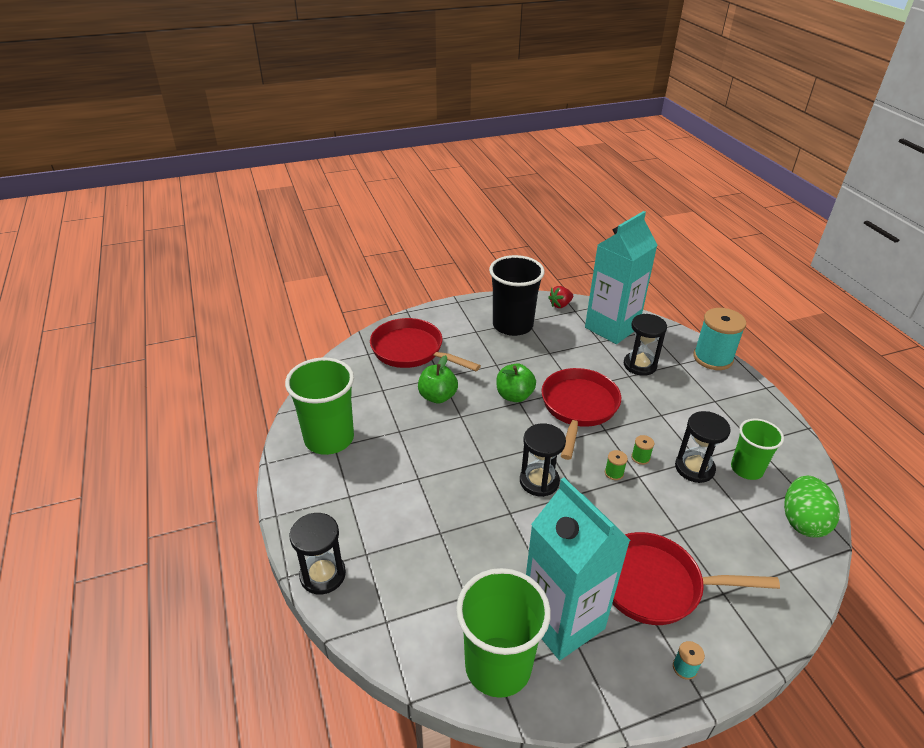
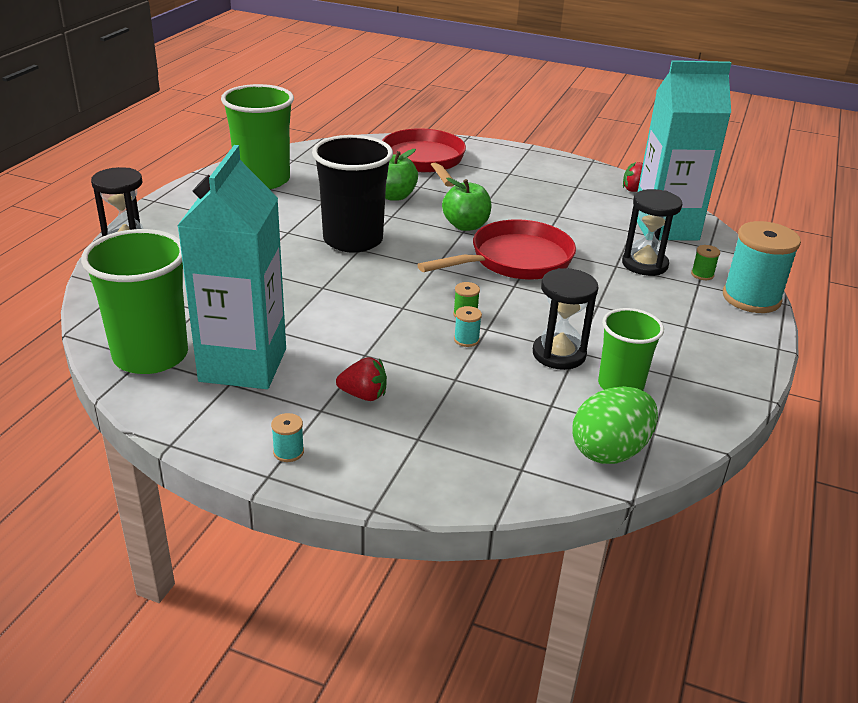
camera: 40 degrees right, 5 degrees down
black cup [489,255,545,336] -> black cup moved to [312,135,393,253]
black hourglass [520,424,566,497] -> none
red pan [612,532,780,625] -> red strawberry [336,357,387,401]
green spool [631,435,654,465] -> green spool moved to [691,245,720,280]
none -> turquoise spool [454,306,482,347]

